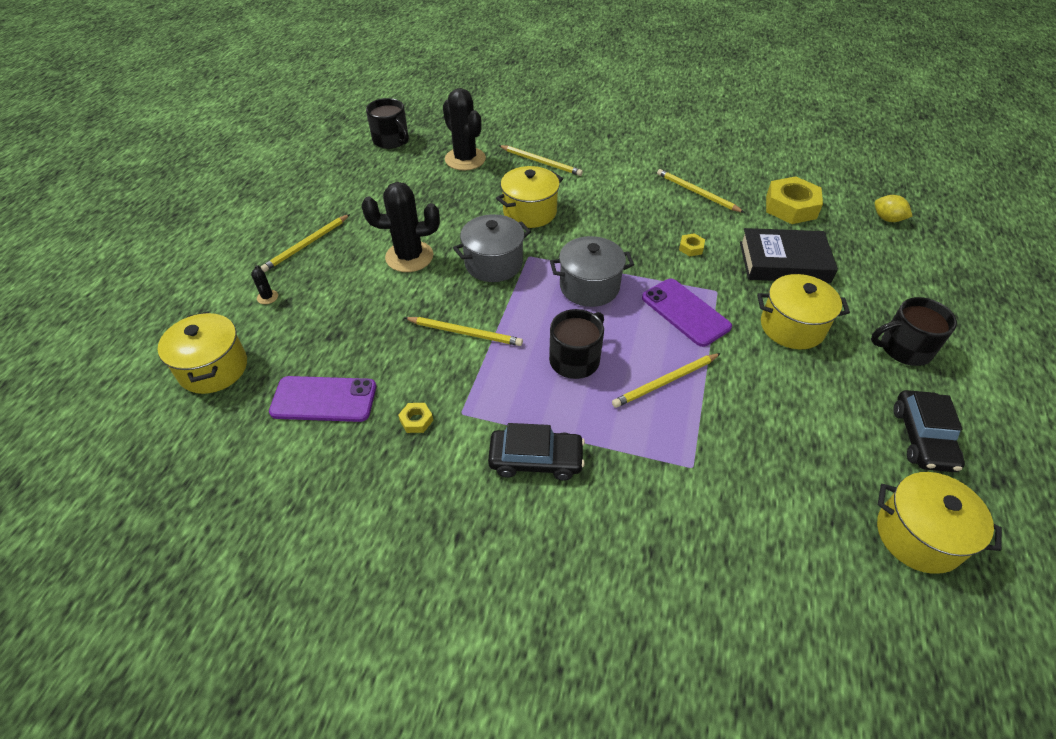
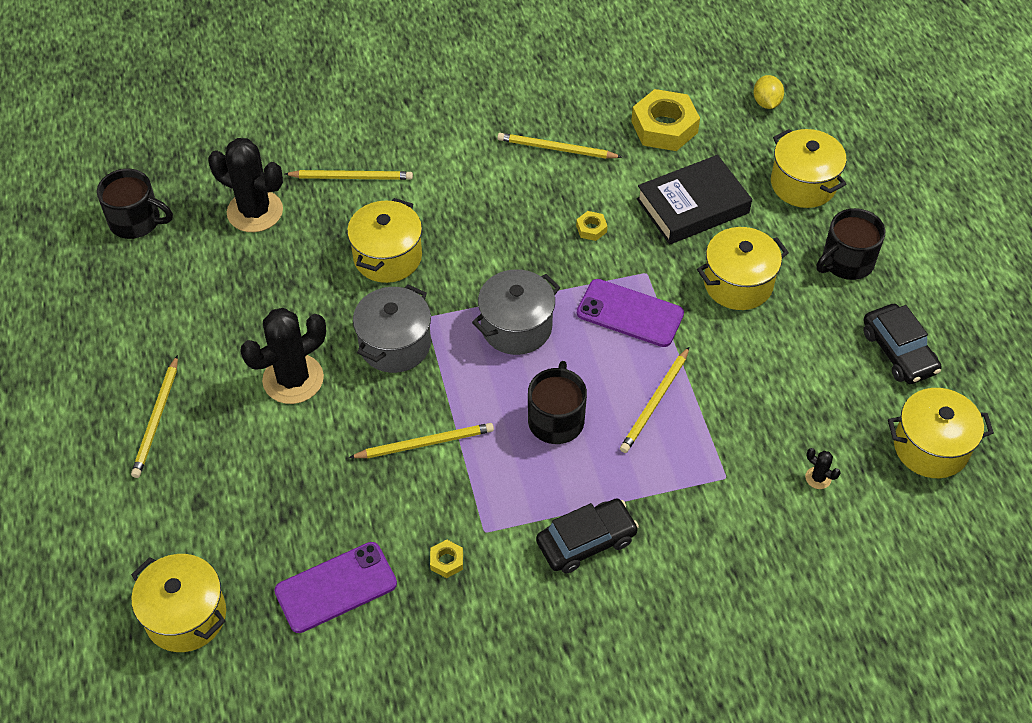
camera: 30 degrees left, 5 degrees up
black cactus [251,265,278,304] -> black cactus moved to [805,448,840,489]
yellow lemon [874,195,913,222] -> yellow lemon turned 75 degrees clockwise [753,75,784,109]
none -> yellow pot [771,129,847,208]

